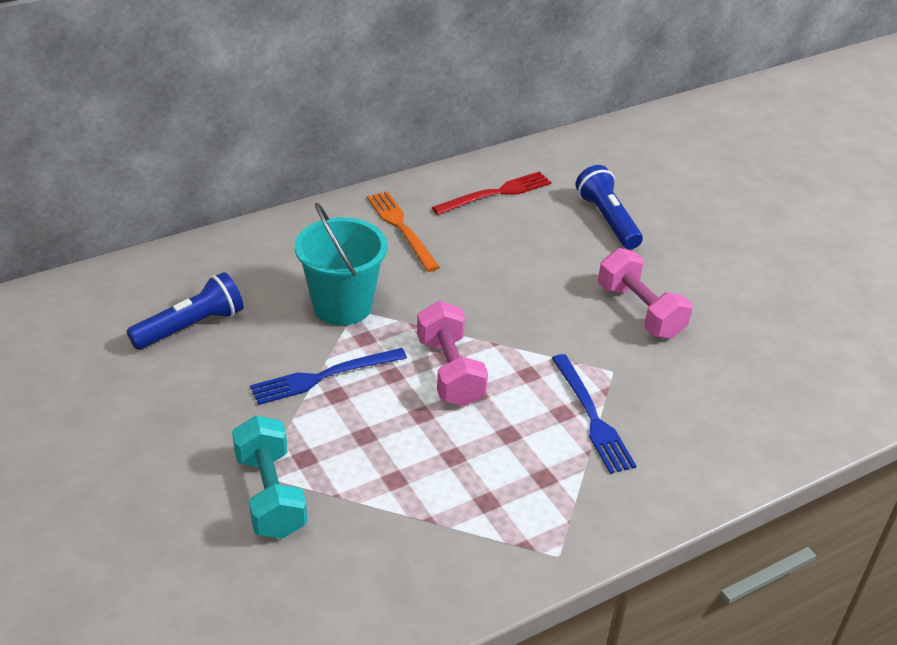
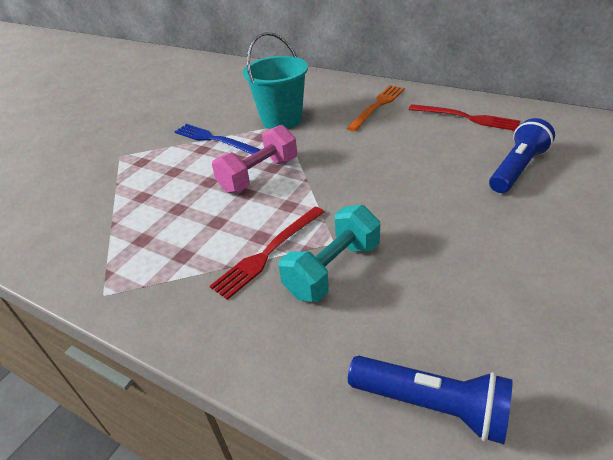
camera: 65 degrees right, 0 degrees up
blue flashlight [127,272,243,350] -> blue flashlight moved to [348,356,513,444]
turquoise dumbbell [232,415,307,539] -> turquoise dumbbell moved to [279,205,380,302]
blue fork [552,354,636,474] -> red fork [210,207,325,300]
pink dumbbell [598,248,692,339] -> none

